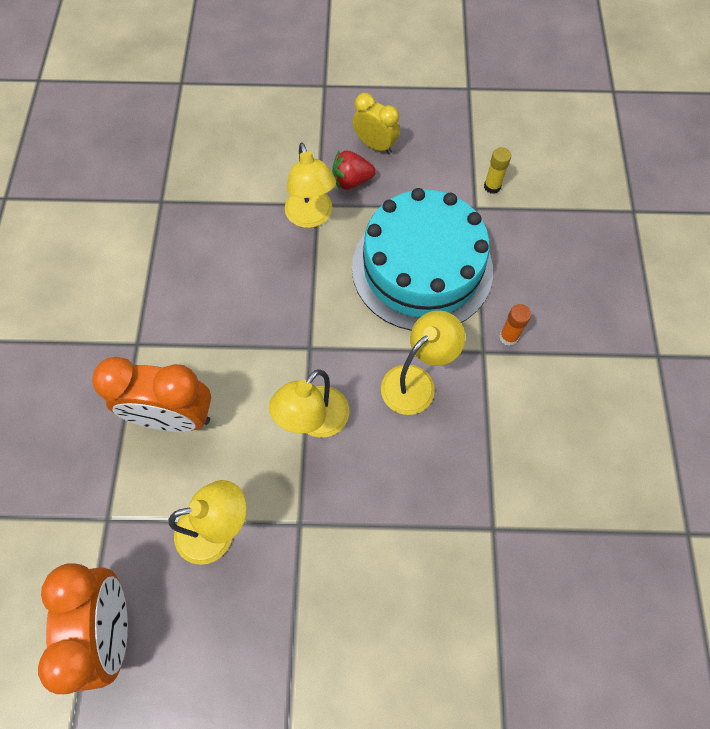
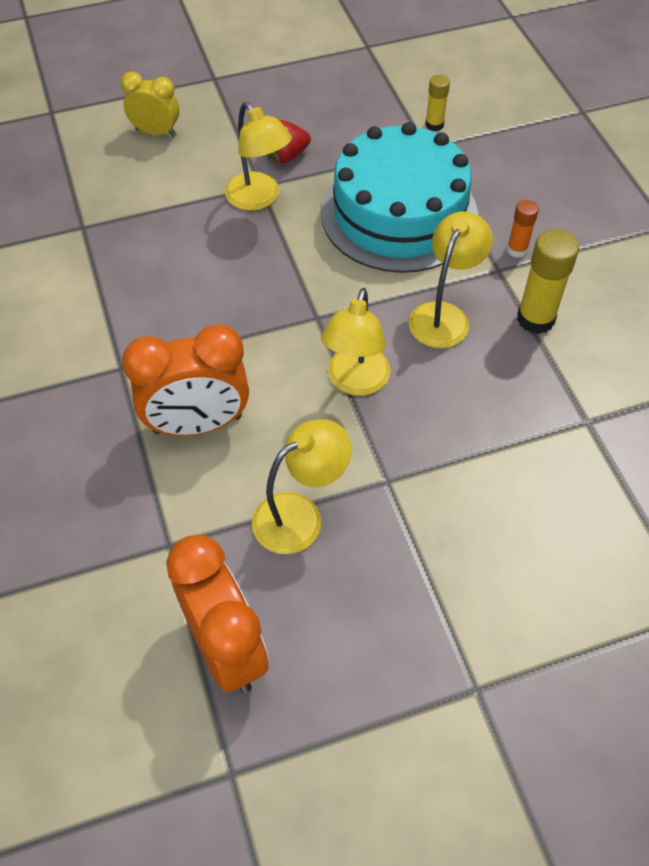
camera: 20 degrees left, 10 degrees down
yellow clock [353,93,400,154] -> yellow clock moved to [121,72,179,137]
none -> yellow glue stick [517,229,579,334]

